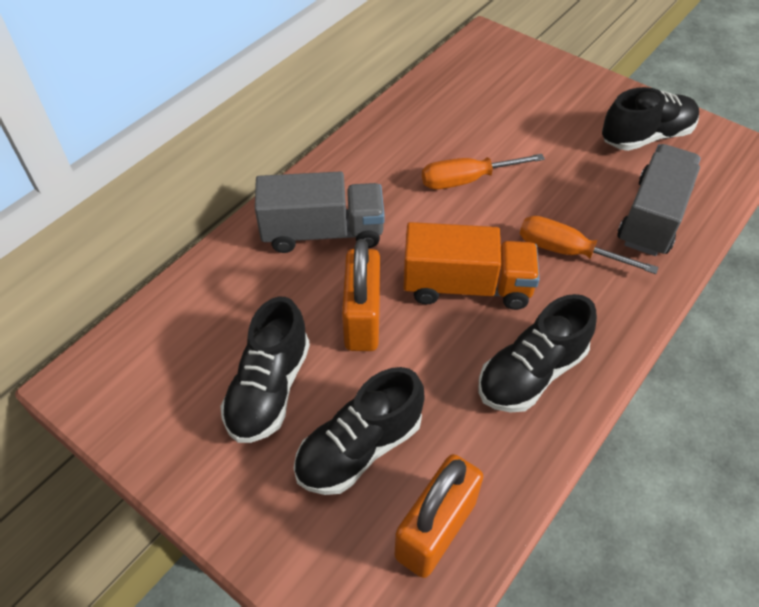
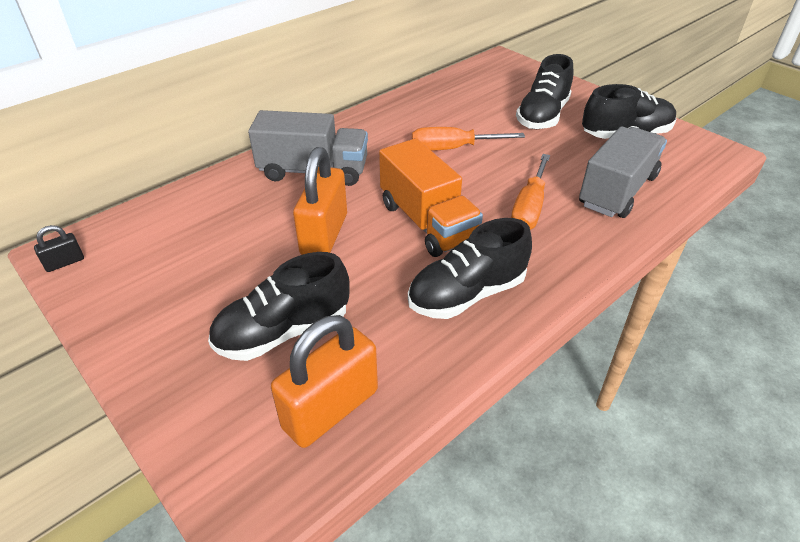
camera: 10 degrees right, 10 degrees down
black shoe [220,297,310,443] -> black shoe moved to [516,54,573,129]
orange truck [403,222,540,310] -> orange truck turned 45 degrees clockwise [379,138,483,257]
orange screwdriver [520,216,658,274] -> orange screwdriver turned 105 degrees counterclockwise [511,154,550,230]
none -> black padlock [34,225,84,272]

